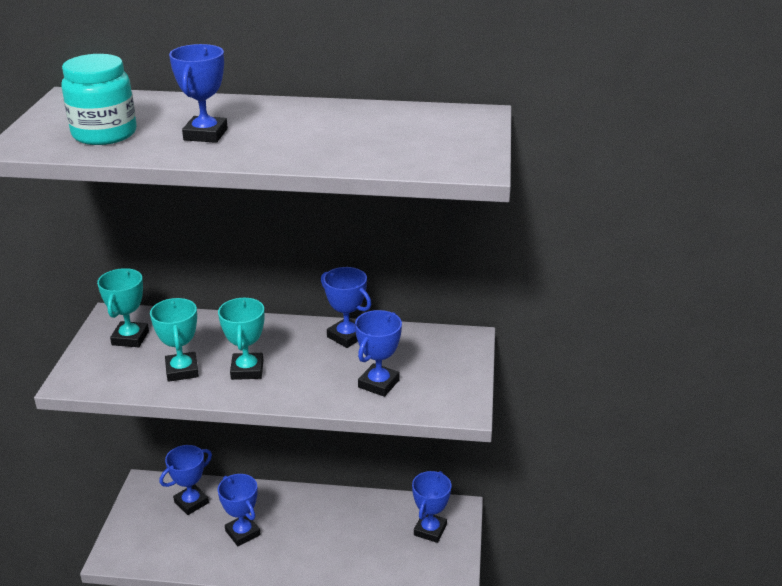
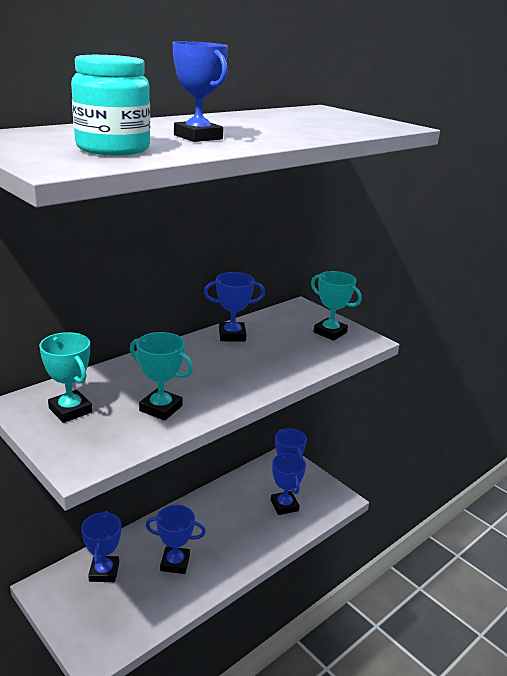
camera: 50 degrees left, 5 degrees down
turquoise trophy [218,298,265,380] -> turquoise trophy moved to [311,271,362,341]
blue trophy [355,310,402,397] -> blue trophy moved to [271,453,306,515]

